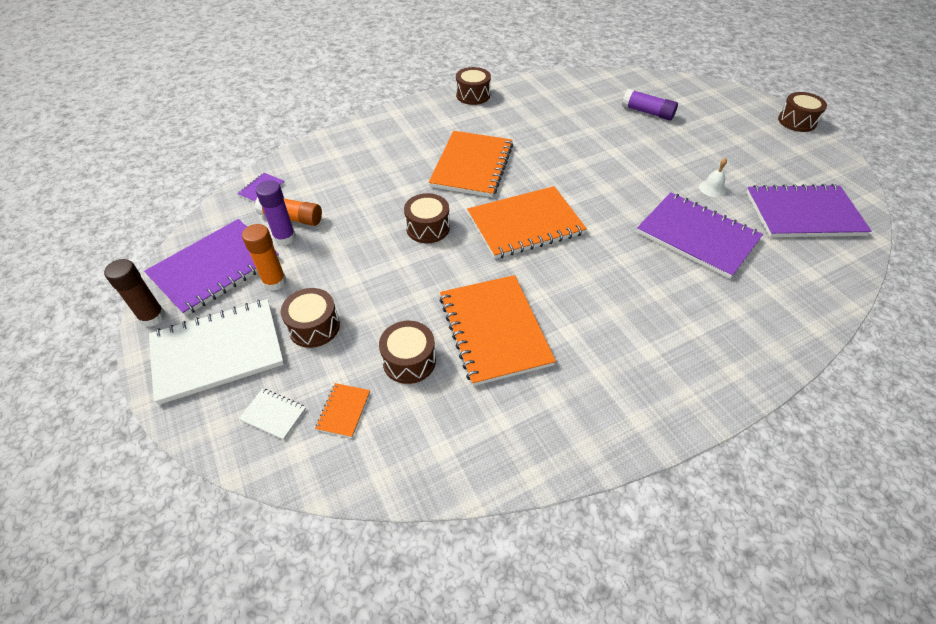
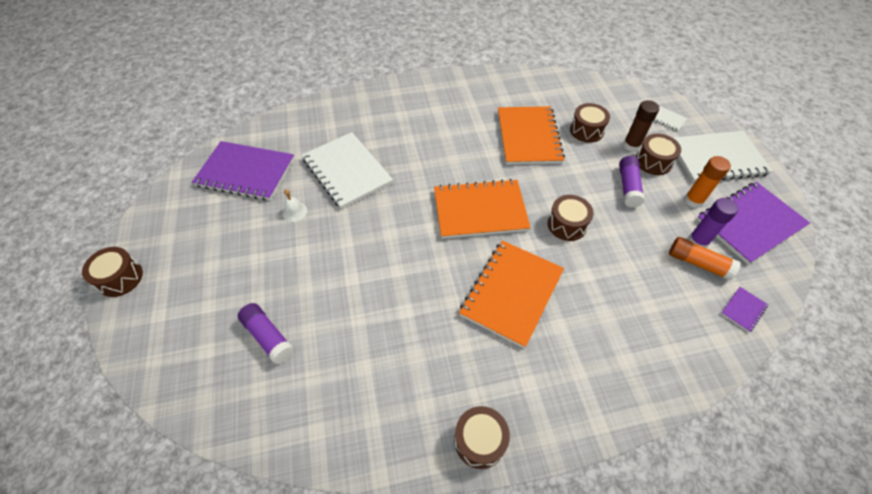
camera: 165 degrees left, 5 degrees up
brown glue stick [104,259,165,327] -> brown glue stick moved to [623,100,659,152]
orange notebook [315,383,370,438] -> none
purple notebook [637,192,763,279] -> white notebook [302,132,393,209]
none -> purple glue stick [619,156,645,208]

